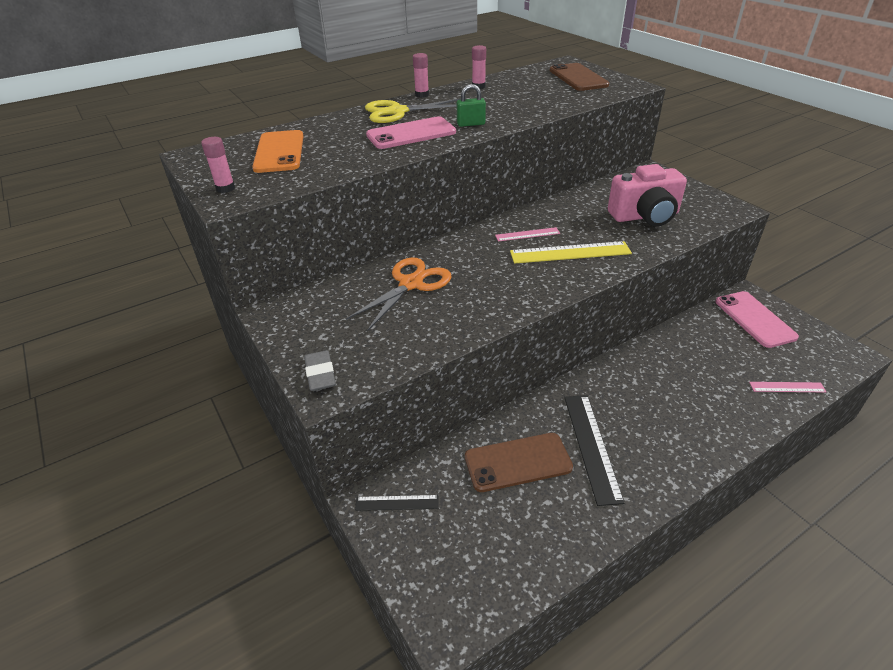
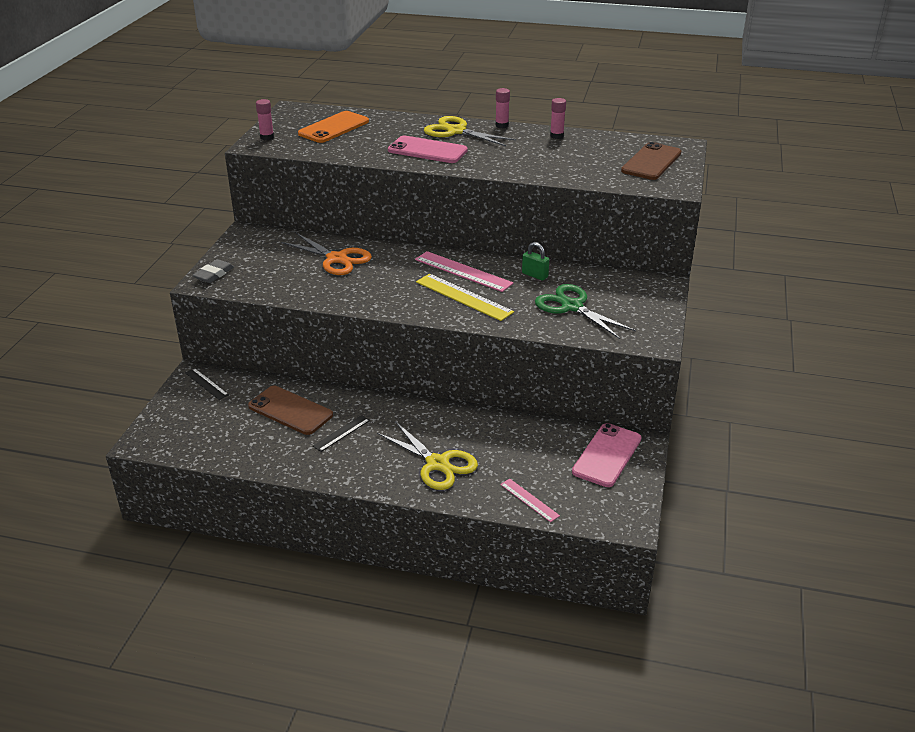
camera: 45 degrees right, 5 degrees down
orange scissors [346,257,451,330] -> orange scissors turned 45 degrees clockwise [281,233,372,275]
green padlock [457,84,486,127] -> green padlock moved to [522,242,549,280]
pink ruler [495,227,560,242] -> pink ruler [415,251,514,292], size x1.77
black ruler [564,395,624,506] -> black ruler [313,415,370,452], size x0.57
pink camera [608,164,687,227] -> green scissors [535,284,636,339]
none -> yellow scissors [377,421,478,490]

